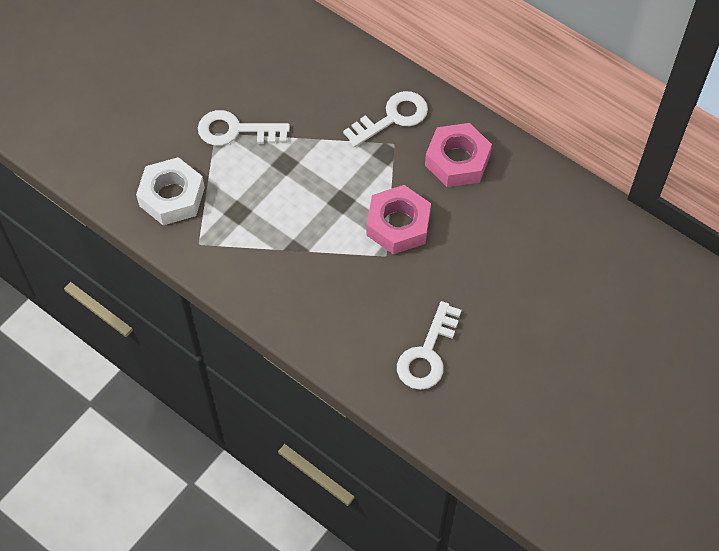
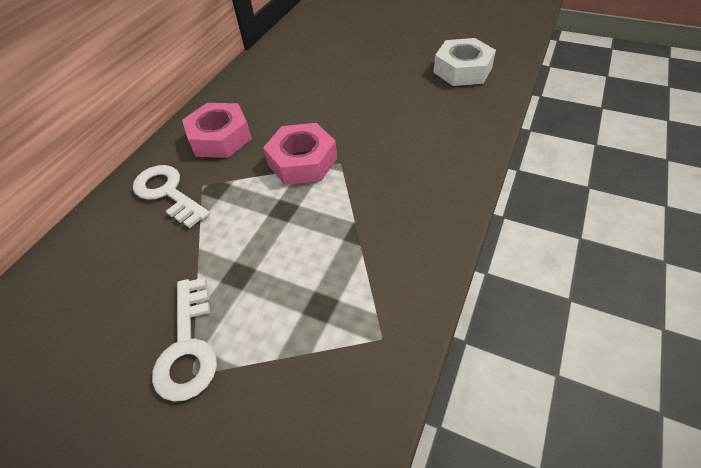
camera: 100 degrees left, 10 degrees down
white nut [136,157,205,225] -> white nut moved to [433,38,496,86]
white key [397,301,462,390] -> none

